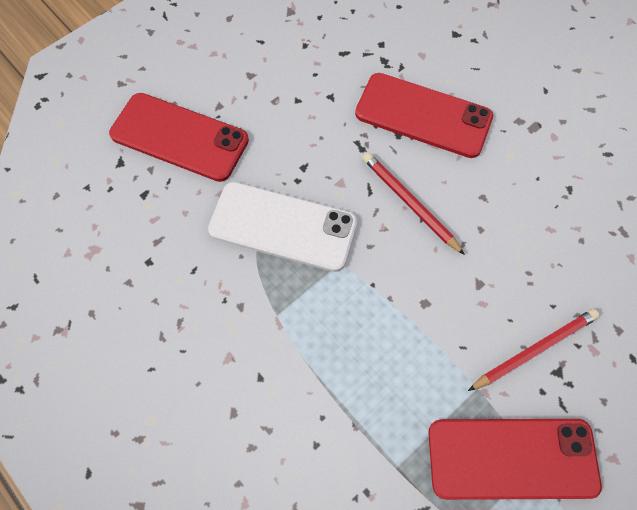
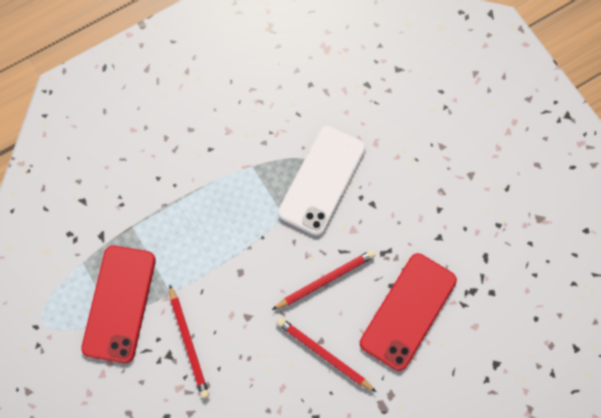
camera: 100 degrees right, 5 degrees up
red phone [109,93,249,182] -> none
none -> red pencil [277,318,376,392]

